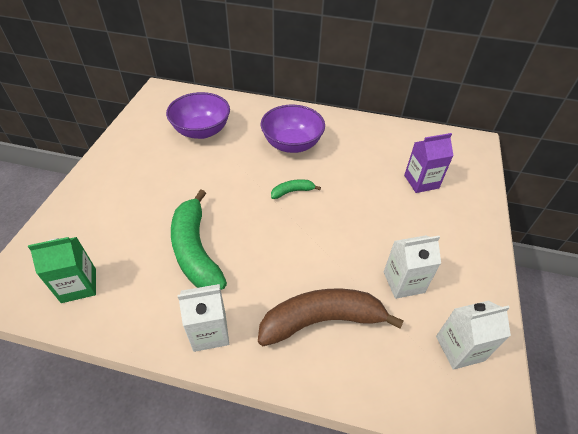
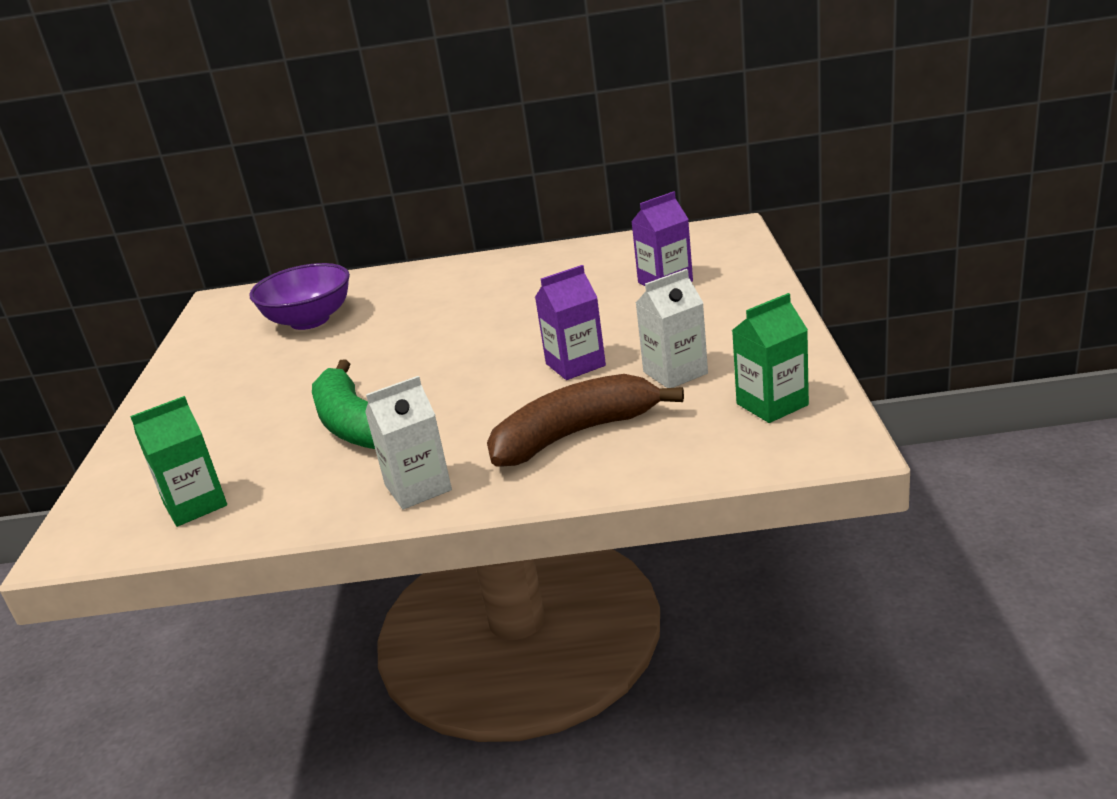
camera: 10 degrees left, 20 degrees down
purple bowl [261,105,325,153] -> none
green banana [271,179,321,199] -> none
white carton [436,301,511,370] -> green carton [732,293,809,423]
none -> purple carton [535,265,606,380]

